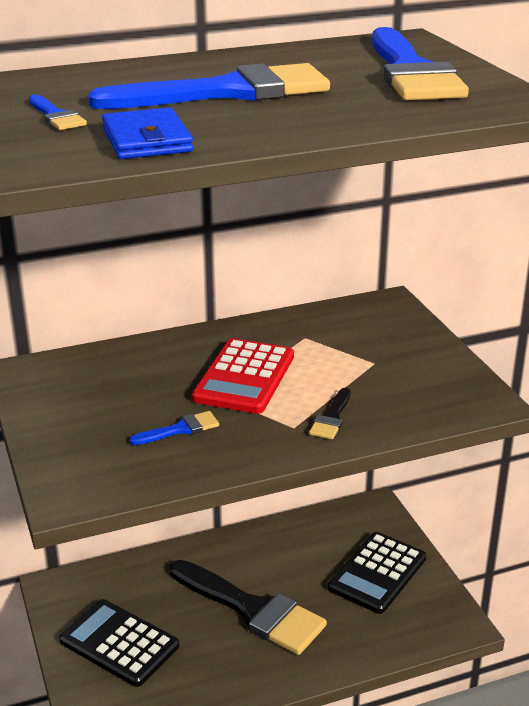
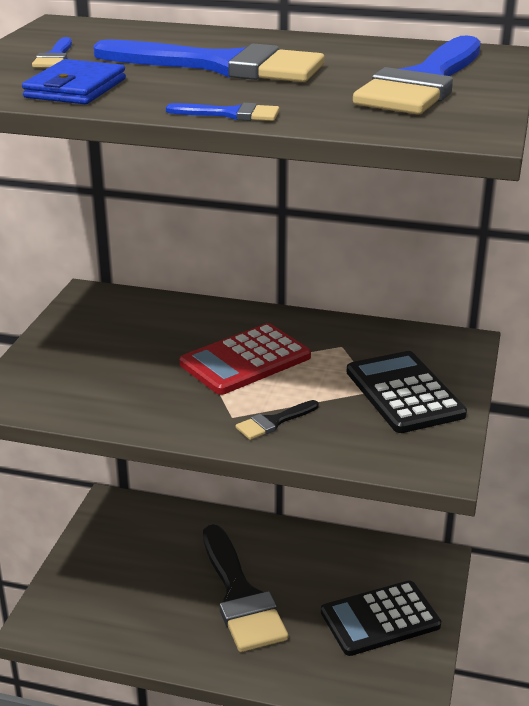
camera: 35 degrees right, 0 degrees up
black calculator [59,599,179,687] -> black calculator moved to [346,351,467,433]
blue brush [129,411,219,445] -> blue brush moved to [166,103,279,121]

